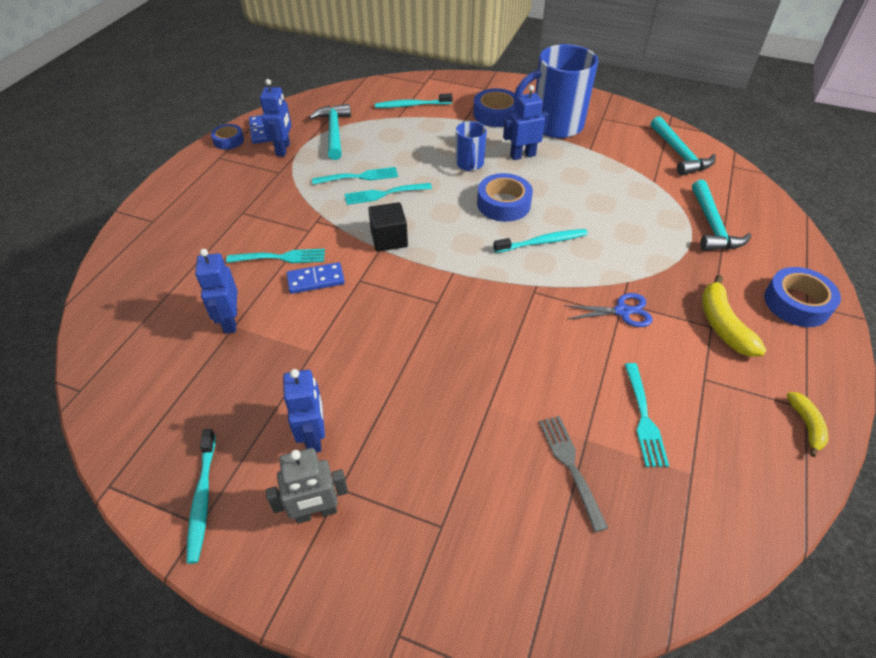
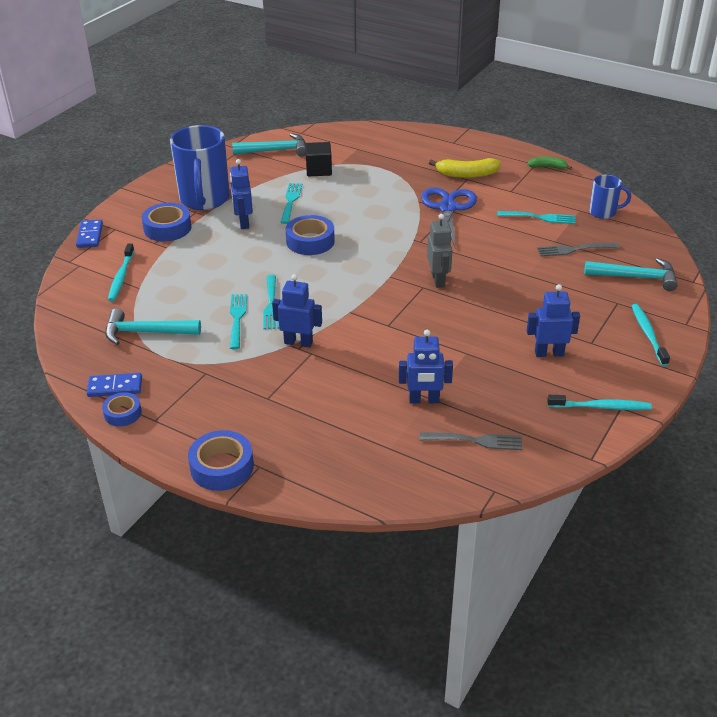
camera: 80 degrees left, 10 degrees down
turquoise fork [226,249,325,263] -> turquoise fork moved to [280,183,302,224]
blue robot [260,79,292,156] -> blue robot moved to [272,274,322,348]
grey robot [266,448,348,524] -> grey robot moved to [427,214,452,288]
blue domino [286,262,345,294] -> blue domino moved to [76,220,103,248]
black cube [368,202,408,252] -> black cube moved to [305,142,332,176]
blue mug [456,121,487,171] -> blue mug moved to [589,175,631,219]
turquoise toothbrush [493,229,588,253] -> turquoise toothbrush moved to [632,304,670,366]
blue scissors [564,293,653,327] -> blue scissors [421,188,477,247], size x1.72
turquoise hammer [692,180,751,251] -> turquoise hammer moved to [584,258,678,291]
blue tape [764,267,841,327] -> blue tape moved to [188,430,254,491]
yellow banana [787,392,828,457] -> green banana [527,157,572,170]
none -> grey fork [420,432,522,450]

